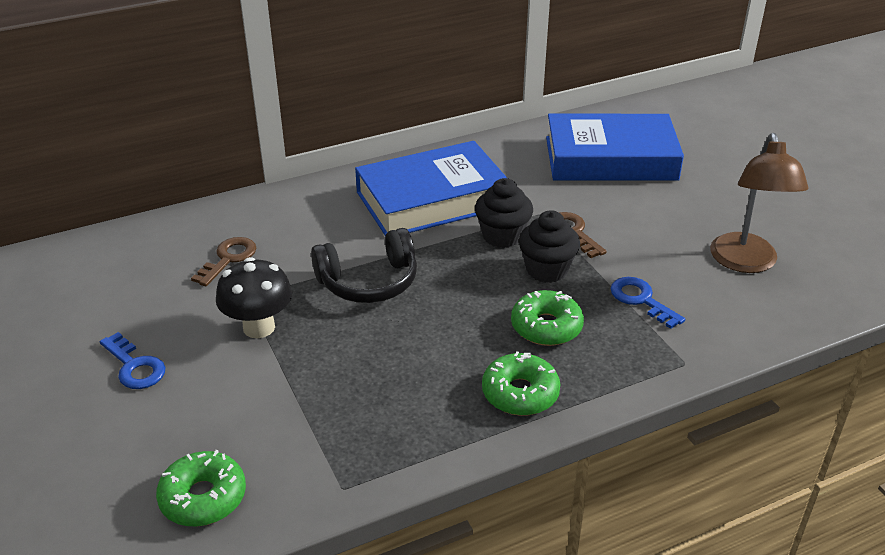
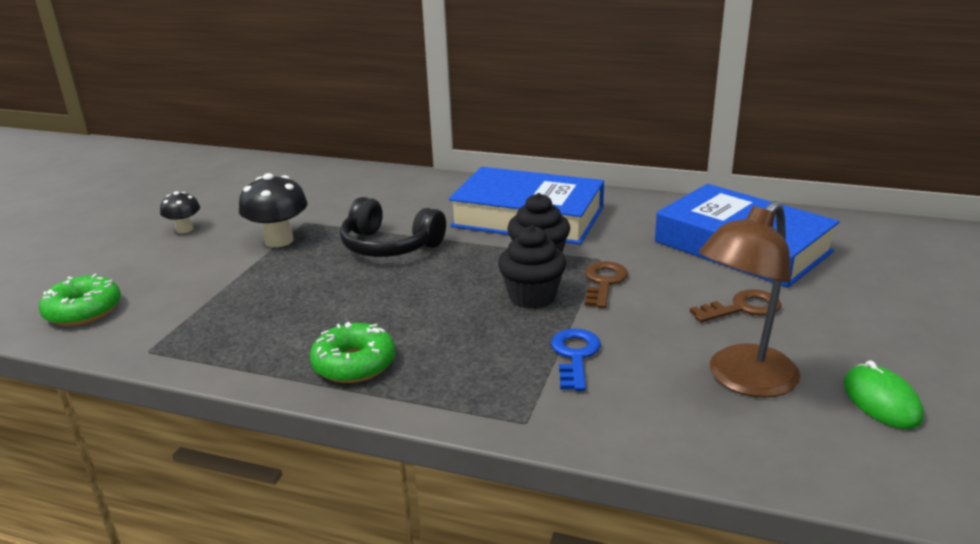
camera: 45 degrees right, 10 degrees down
blue key [100,332,166,389] -> black mushroom [160,191,200,233]
brown key [191,237,256,286] -> brown key moved to [690,289,781,322]
green donut [511,290,584,346] -> none
none -> green mouse [843,360,924,429]

